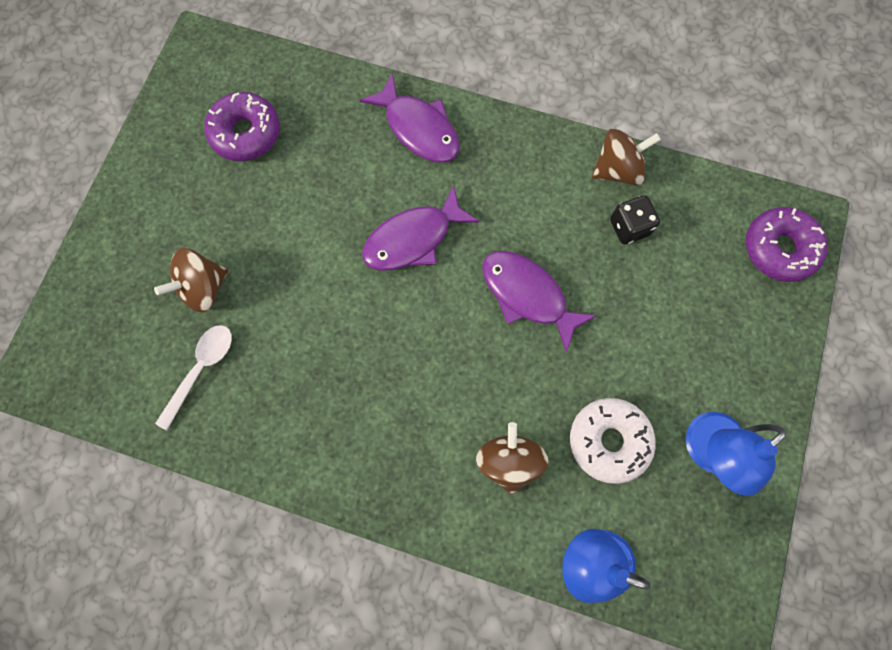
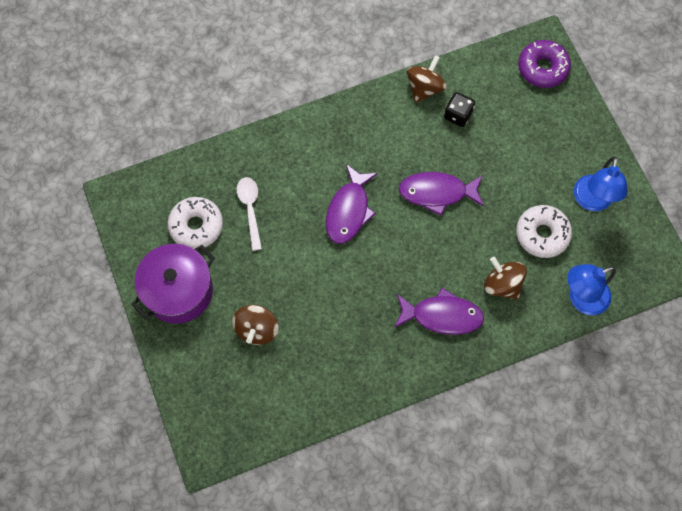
camera: 40 degrees left, 5 degrees down
white spoon [155,325,232,430] -> white spoon moved to [237,177,262,251]
purple donut [204,92,280,161] -> white donut [167,197,223,249]
purple fish [360,73,460,162] -> purple fish moved to [394,288,484,335]
none -> purple pot [131,244,215,324]

